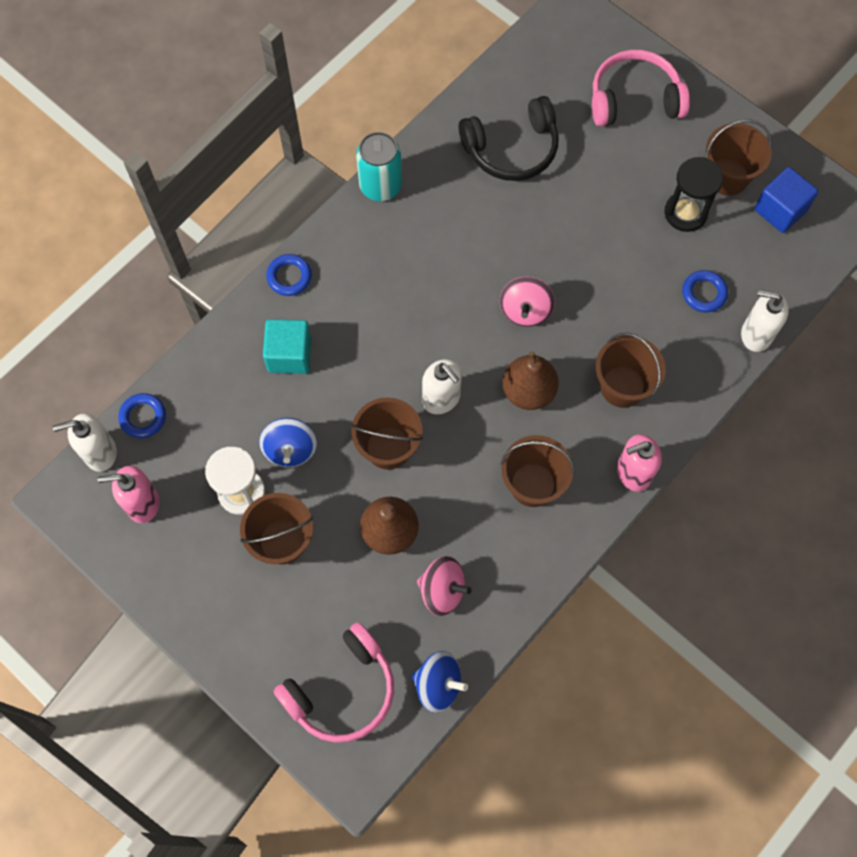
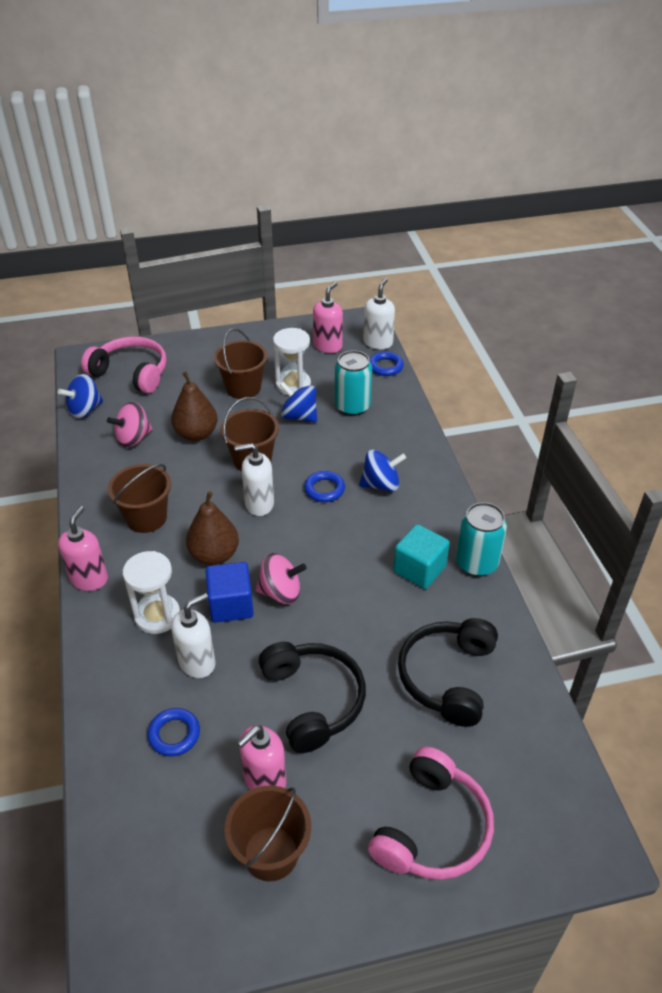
camera: 125 degrees right, 25 degrees down
turquoise cube [263,319,312,374] -> turquoise cube moved to [393,524,450,589]
blue ring [266,254,312,296] -> blue ring moved to [304,471,345,502]
pink headphones [274,622,394,743] -> pink headphones turned 120 degrees clockwise [81,336,167,393]
pink spinning top [500,276,555,327] -> pink spinning top turned 135 degrees clockwise [256,553,307,604]
brown bucket [596,333,666,408] -> white hourglass [123,551,180,634]
black hourglass [664,157,723,232] -> pink soap dispenser [237,726,286,790]
white soap dispenser [741,290,789,352] -> white soap dispenser moved to [171,593,216,678]
blue cube [754,167,818,233] -> blue cube moved to [205,562,254,623]
none -> black headphones [258,642,366,753]
none -> turquoise can [335,350,372,416]
none -> blue spinning top [359,449,406,492]

